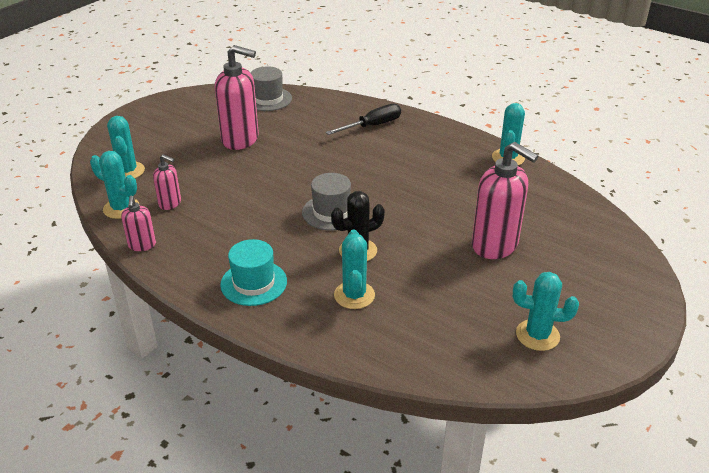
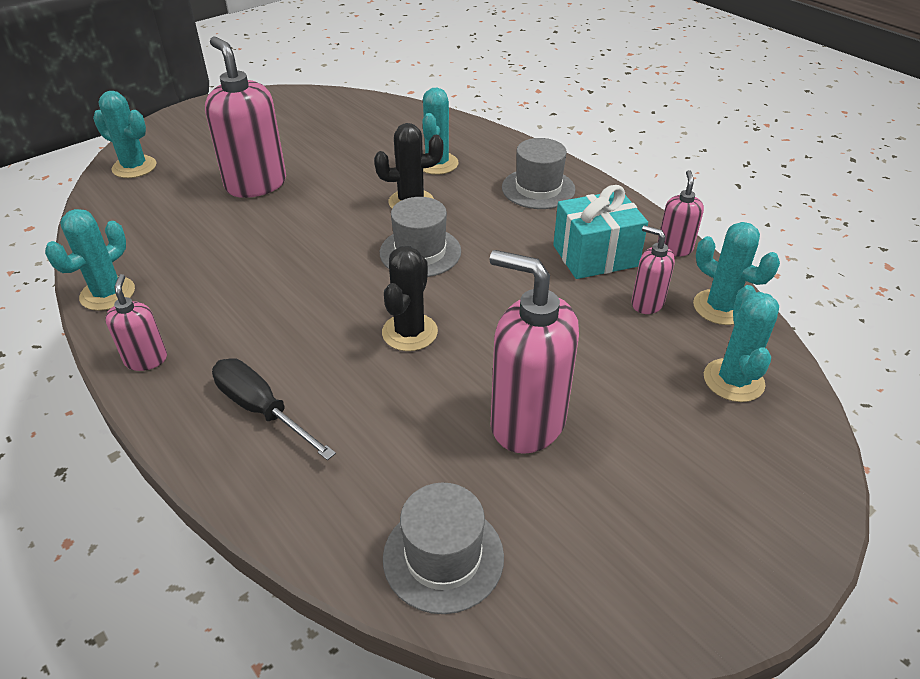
camera: 165 degrees left, 5 degrees up
turquoise hat [220,239,287,306] -> grey hat [502,138,575,209]
black screwdriver [325,104,401,135] -> black screwdriver turned 60 degrees clockwise [212,358,336,460]
turquoise cactus [513,272,579,351] -> turquoise cactus moved to [93,91,157,178]
none -> pink soap dispenser [105,274,167,371]
none -> black cactus [382,246,438,351]
none -> turquoise gift [553,185,648,279]

